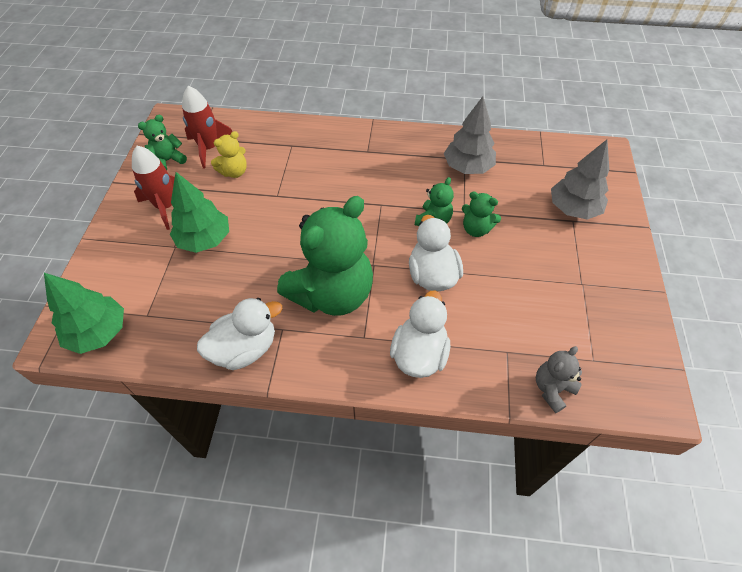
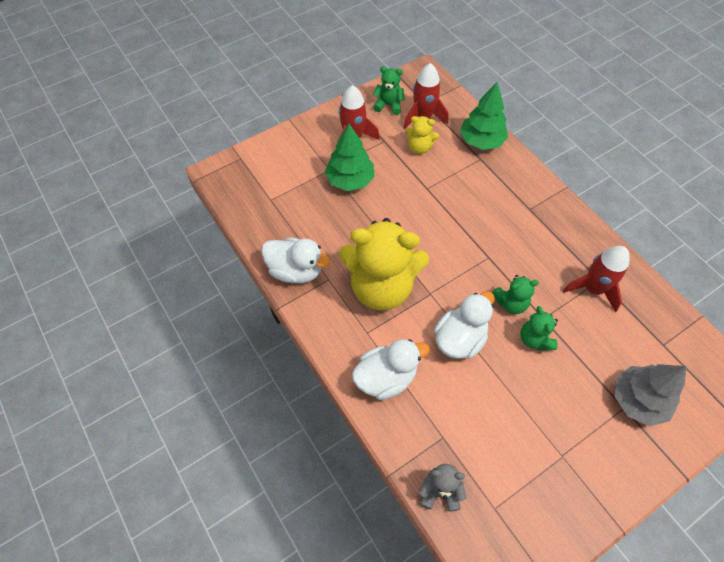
camera: 50 degrees right, 5 degrees up
green tree [44,273,124,354] -> green tree moved to [460,82,508,150]
green teddy bear [277,196,373,316] -> yellow teddy bear [339,218,429,310]
grey tree [444,97,496,174] -> red rocket [563,246,630,312]

